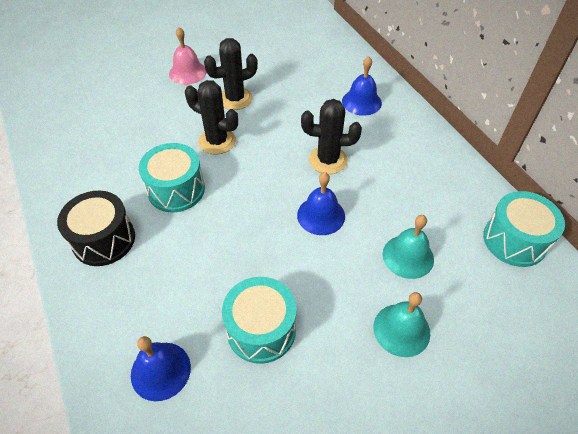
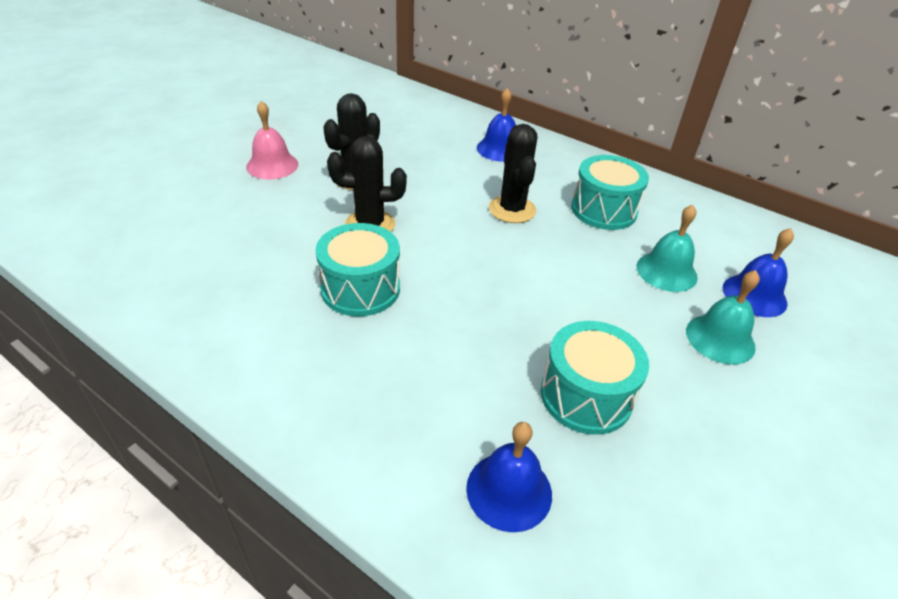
camera: 30 degrees left, 10 degrees down
black drum [57,191,135,266] -> none
blue bell [297,172,345,235] -> blue bell moved to [723,228,794,317]
black cactus [301,99,362,174] -> black cactus turned 75 degrees counterclockwise [489,124,537,223]
turquoise drum [483,191,565,267] -> turquoise drum moved to [571,155,649,230]

